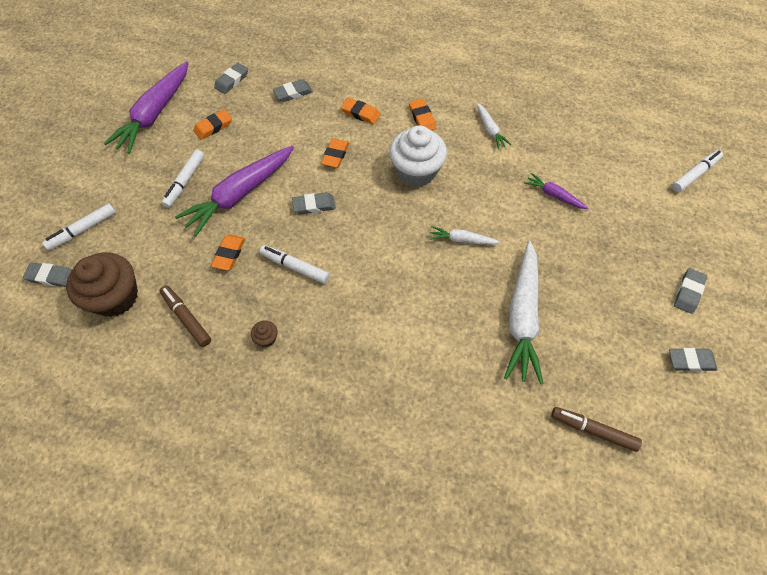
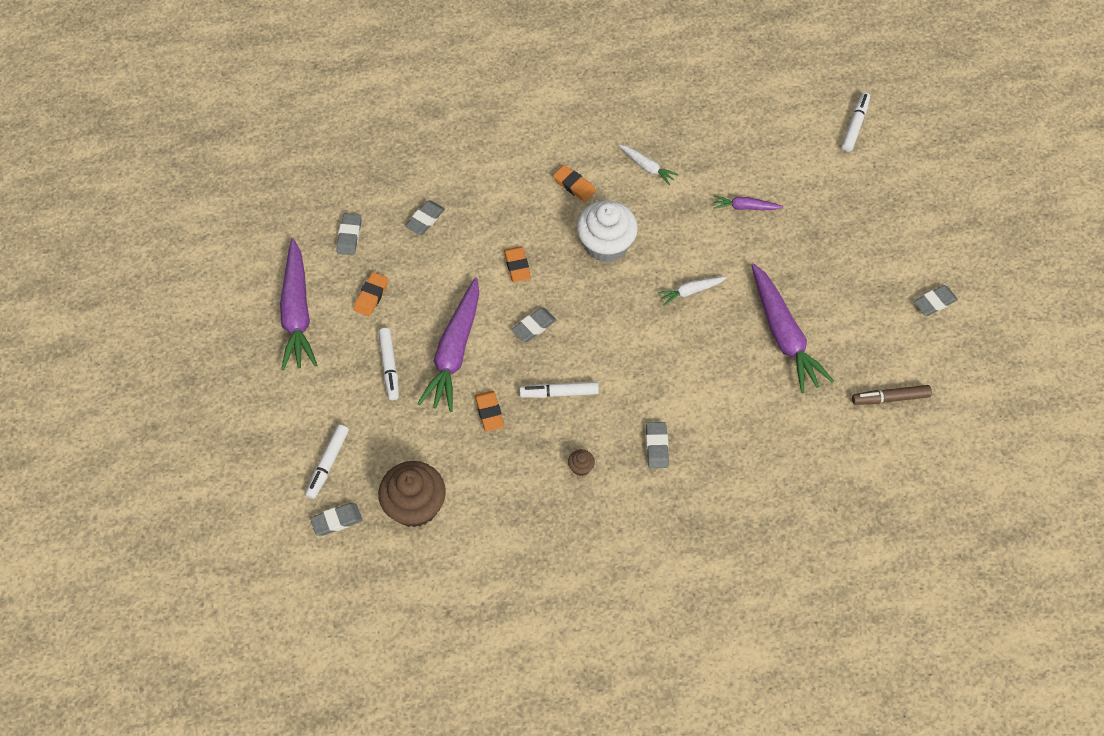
camera: 30 degrees left, 0 degrees up
brown marker [160,285,211,347] -> none
orange eraser [341,98,381,124] -> none
white carrot [504,241,543,384] -> purple carrot [751,263,834,393]
grey eraser [674,268,707,314] -> grey eraser moved to [646,422,669,468]

